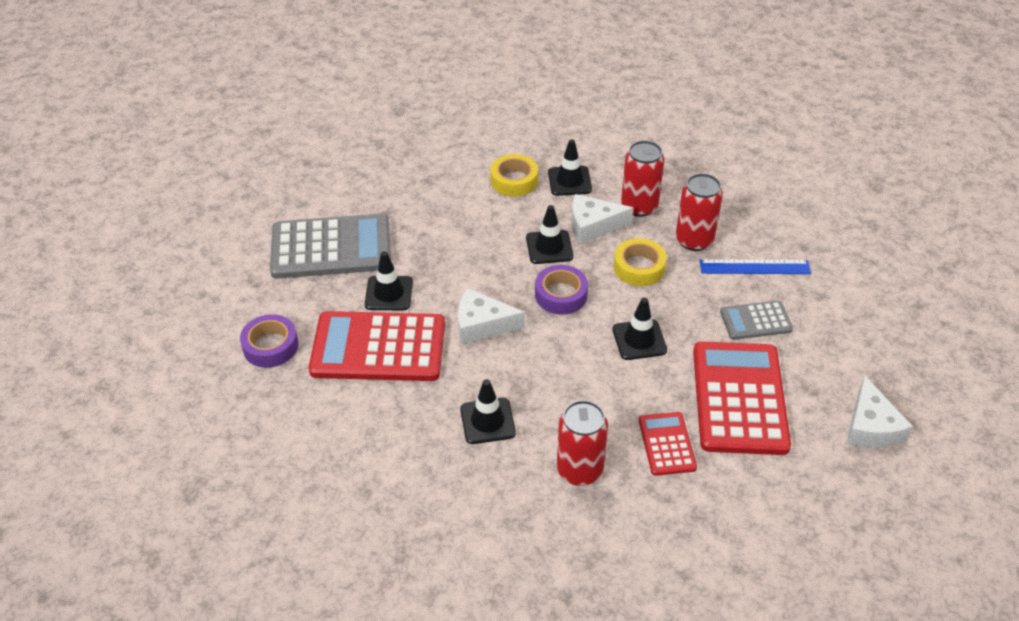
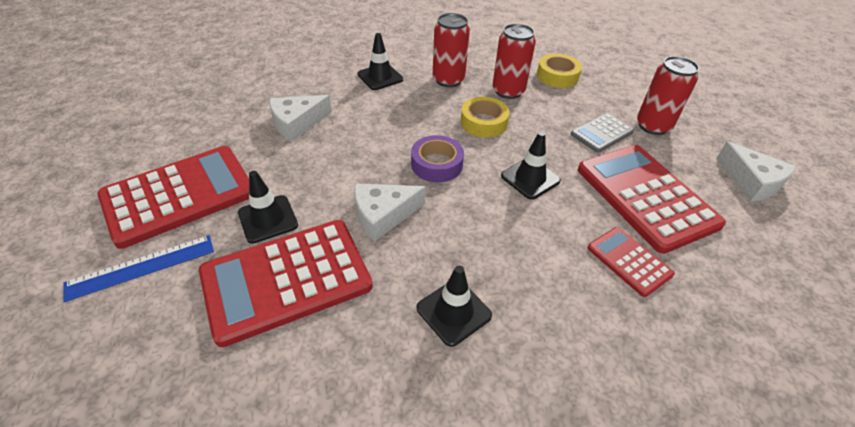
camera: 30 degrees left, 0 degrees up
purple tape [240,315,299,368] -> none
grey calculator [270,214,391,279] -> red calculator [97,146,249,249]
yellow tape [490,154,538,197] -> yellow tape moved to [537,54,582,88]
black traffic cone [526,205,573,264] -> none
red can [557,400,608,486] -> red can moved to [637,56,699,135]
white cheese [571,194,633,244] -> white cheese moved to [269,95,332,142]
blue ruler [700,259,811,274] -> blue ruler moved to [63,235,214,302]

